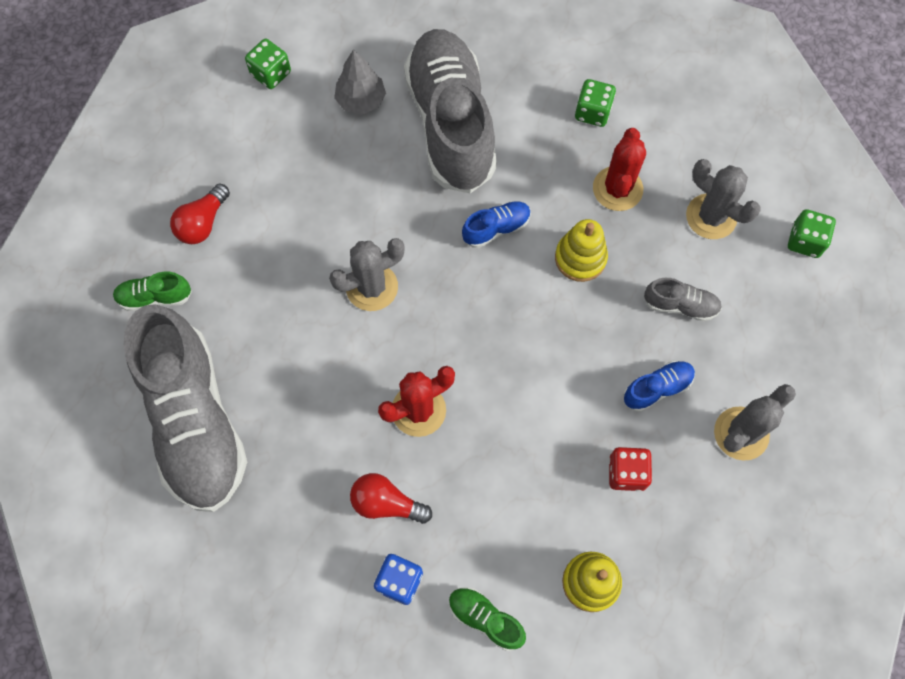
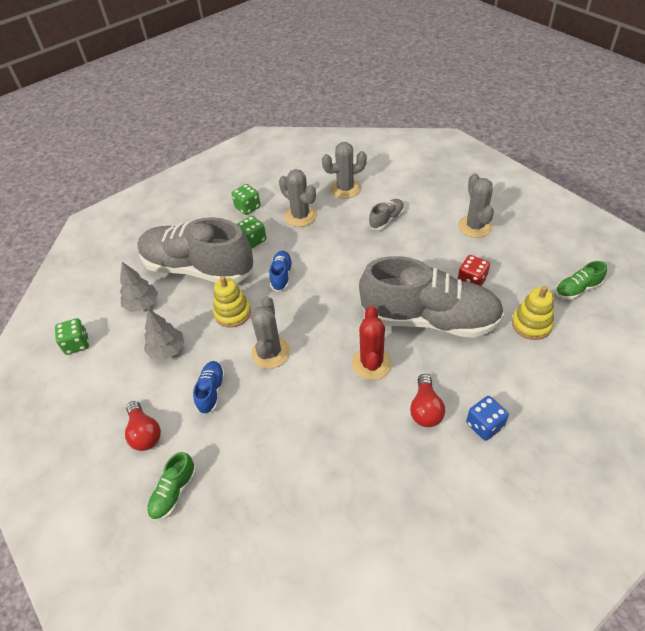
camera: 55 degrees left, 20 degrees down
grey shoe [124,304,247,512] -> grey shoe moved to [359,256,504,338]
red light bulb [350,473,432,524] -> red light bulb turned 45 degrees counterclockwise [410,374,445,427]
green shoe [449,587,526,651] -> green shoe moved to [555,261,607,300]
yellow stacking toy [555,219,608,282] -> yellow stacking toy moved to [213,276,251,328]
red cactus [593,128,646,211] -> grey cactus [279,169,317,227]
blue shoe [623,360,695,412] -> blue shoe moved to [193,361,225,415]
green dice [788,209,836,258] -> green dice moved to [237,216,266,249]
none -> grey tree [144,309,185,360]

